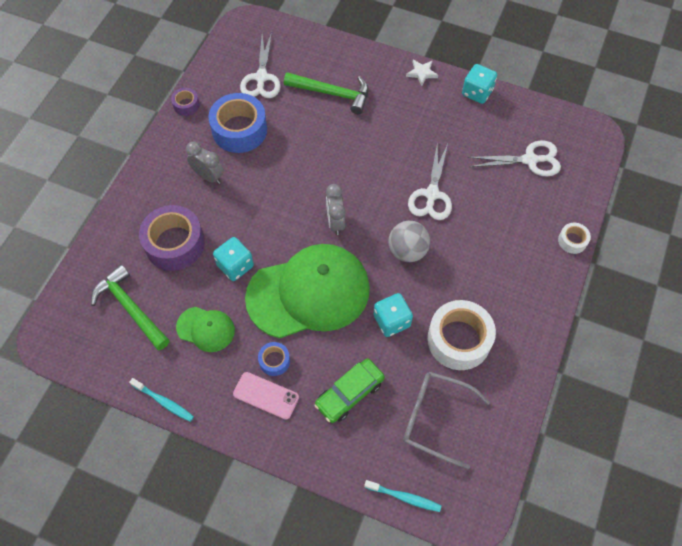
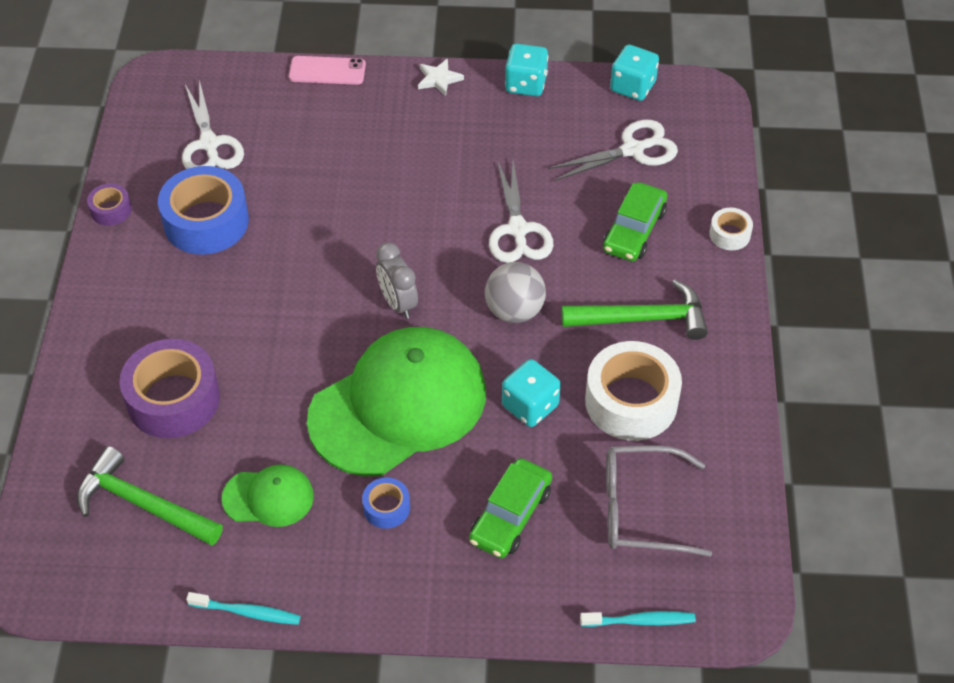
camera: 20 degrees left, 10 degrees down
grey clock [186,141,224,184] -> none
turquoise dice [213,237,254,281] -> turquoise dice moved to [610,45,659,101]
pink phone [233,372,299,420] -> pink phone moved to [289,56,366,85]
green hammer [284,72,369,114] -> green hammer moved to [561,279,708,340]
none -> green car [603,182,667,262]

